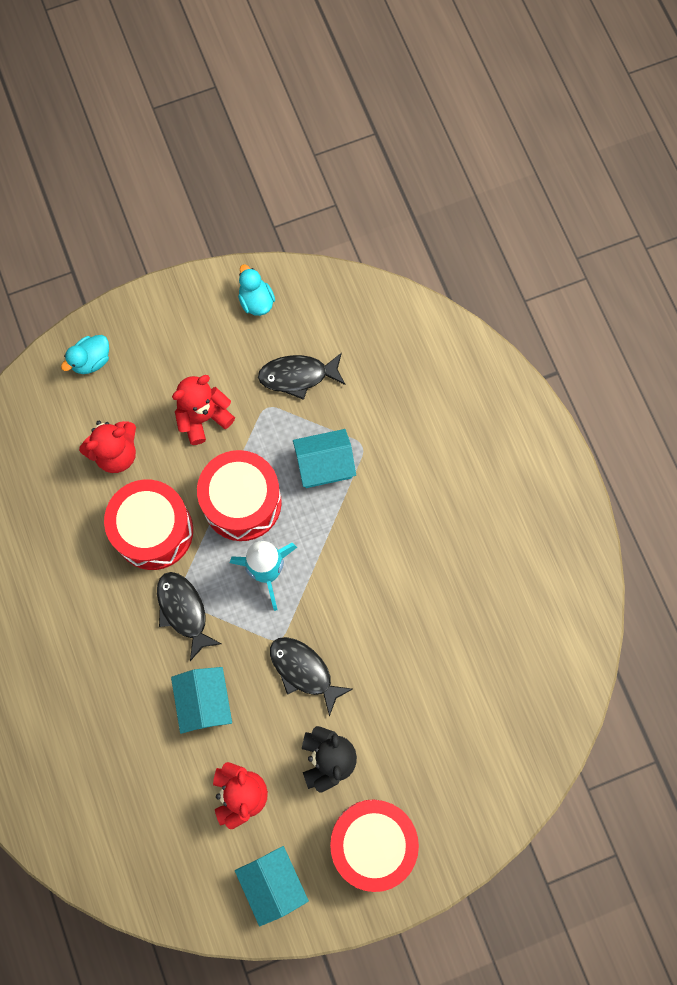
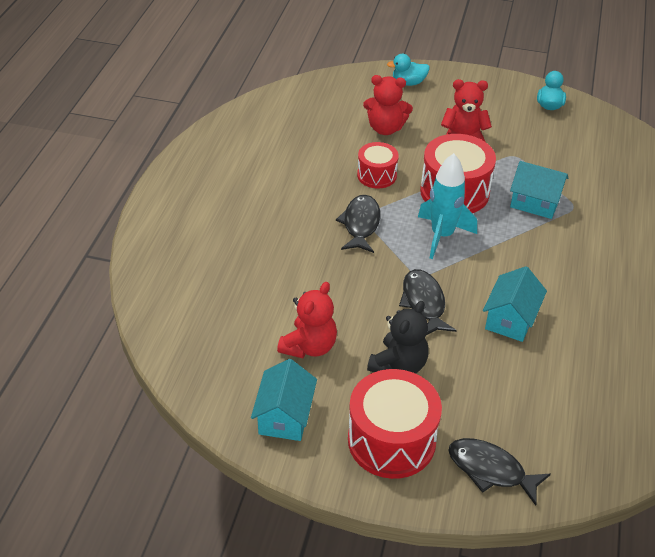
camera: 35 degrees right, 30 degrees down
red drum [104,479,193,570] -> red drum [357,142,399,189], size x0.58
turquoise house [171,667,232,734] -> turquoise house moved to [483,266,547,342]
black fish [258,353,346,400] -> black fish moved to [448,438,551,506]

